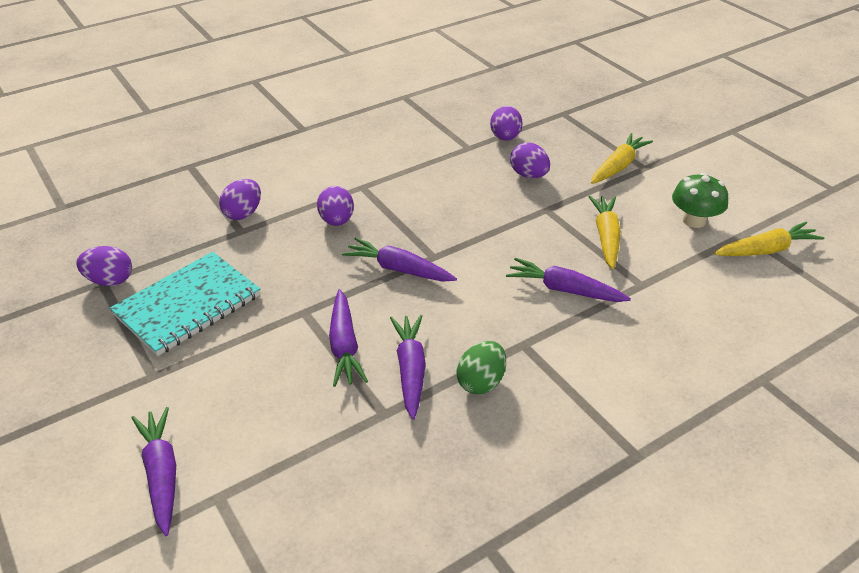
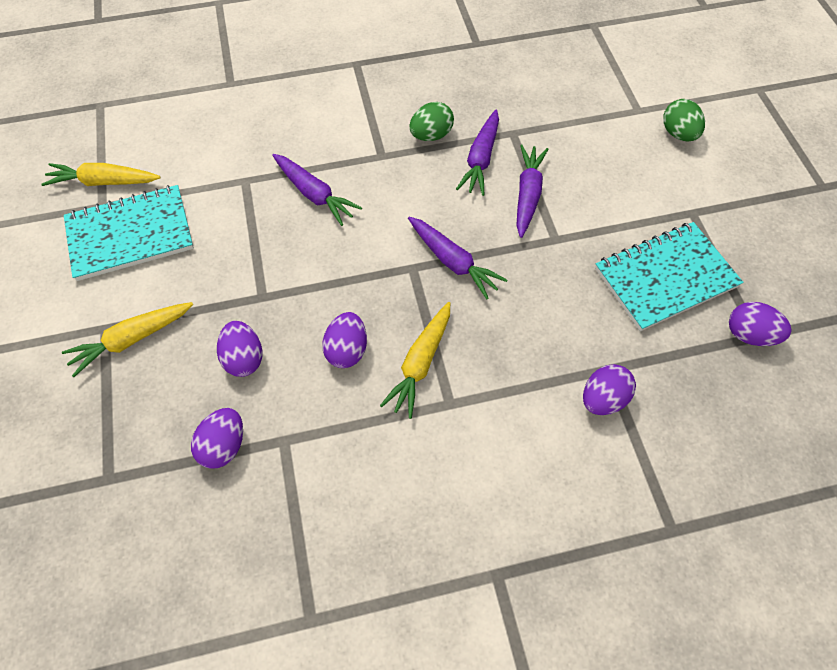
camera: 160 degrees left, 20 degrees up
purple carrot [131,407,176,536] -> green egg [663,99,705,142]
purple egg [317,186,354,226] -> purple egg moved to [322,312,367,368]
yellow carrot [588,196,621,269] -> yellow carrot moved to [380,302,450,419]
green mushroom [672,173,728,228] -> turquoise notebook [64,185,194,281]

